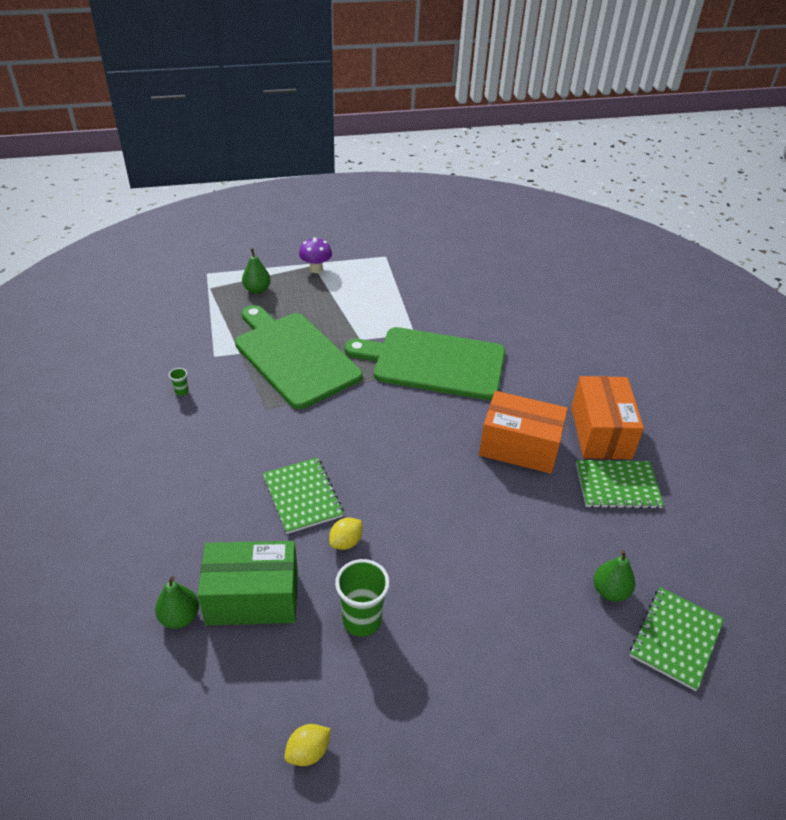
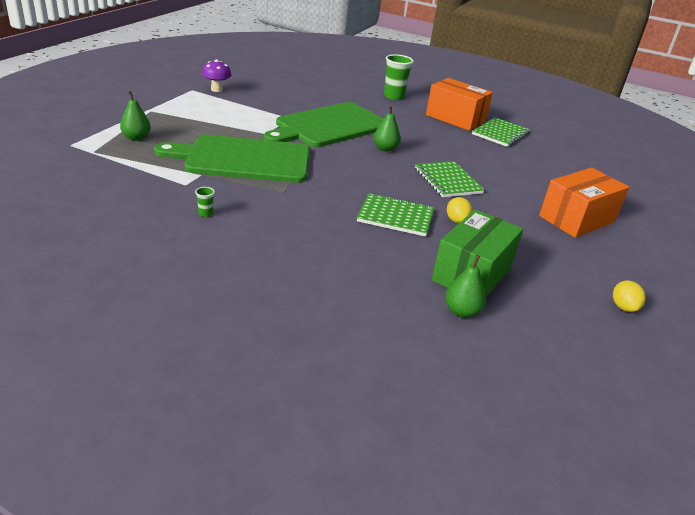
camera: 55 degrees left, 10 degrees down
purple mushroom [299,237,332,273] -> purple mushroom moved to [202,59,231,92]
green cup [335,559,390,637] -> green cup moved to [384,54,414,100]
orange box [479,391,568,474] -> orange box moved to [539,167,629,238]
green pear [594,550,635,602] -> green pear moved to [374,106,401,152]
green notebook [630,587,724,691] -> green notebook moved to [415,161,485,197]

